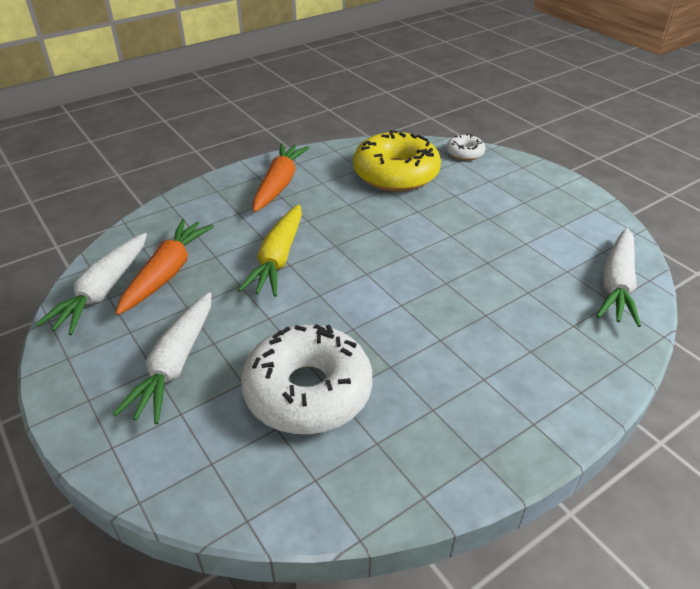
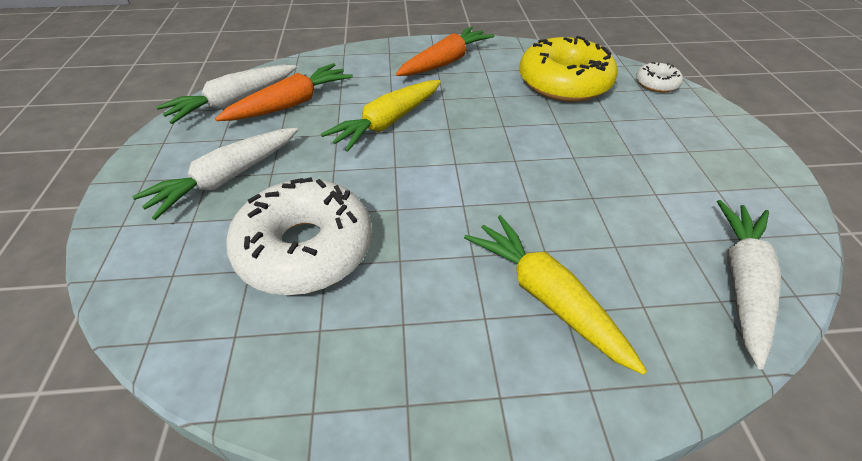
camera: 30 degrees right, 5 degrees up
white carrot [596,228,641,327] -> white carrot turned 150 degrees clockwise [717,200,781,369]
none -> yellow carrot [464,215,647,375]

